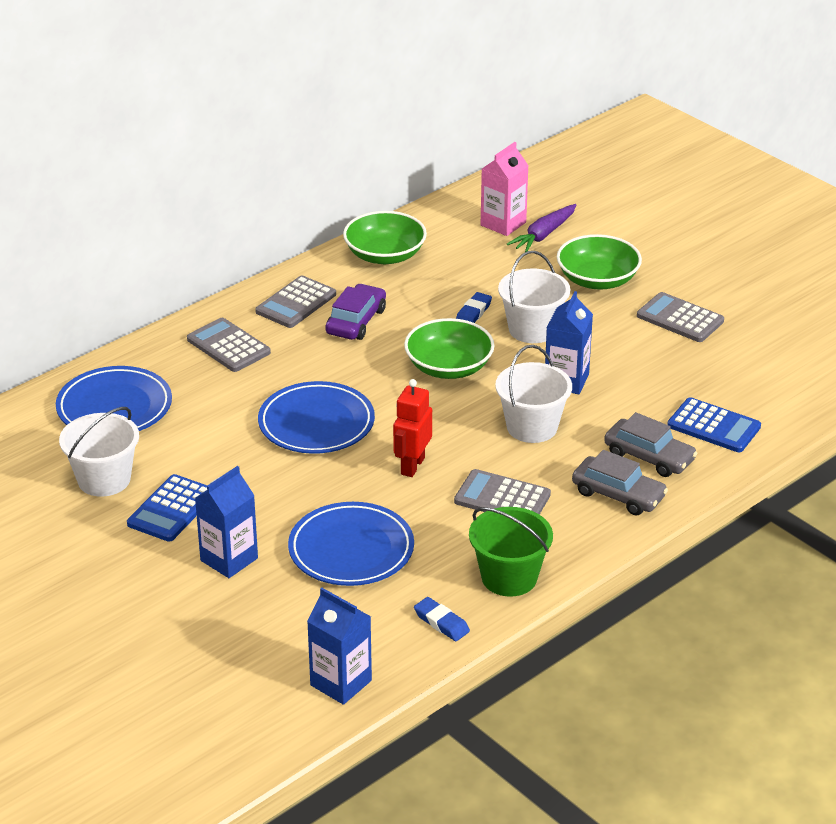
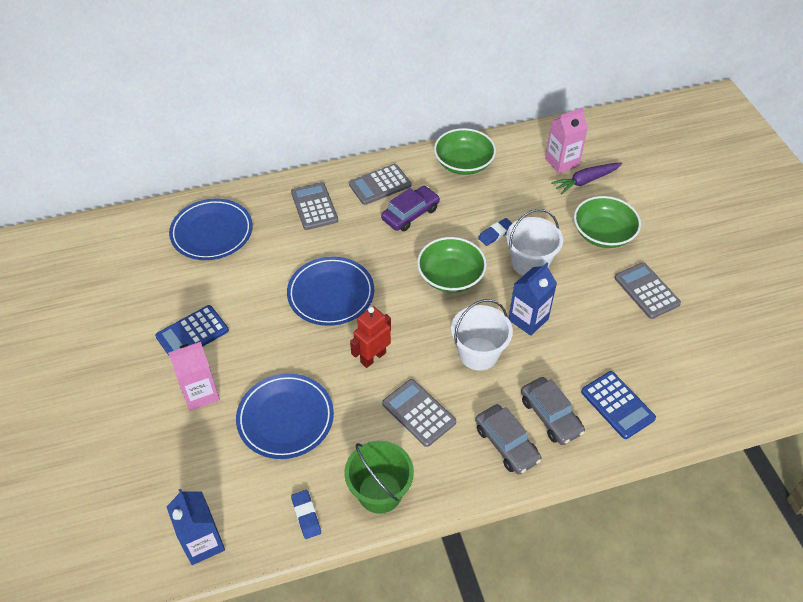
camera: 25 degrees right, 15 degrees up
white bucket [59,407,139,497] -> none
blue carton [195,466,258,578] -> pink carton [168,342,220,411]

